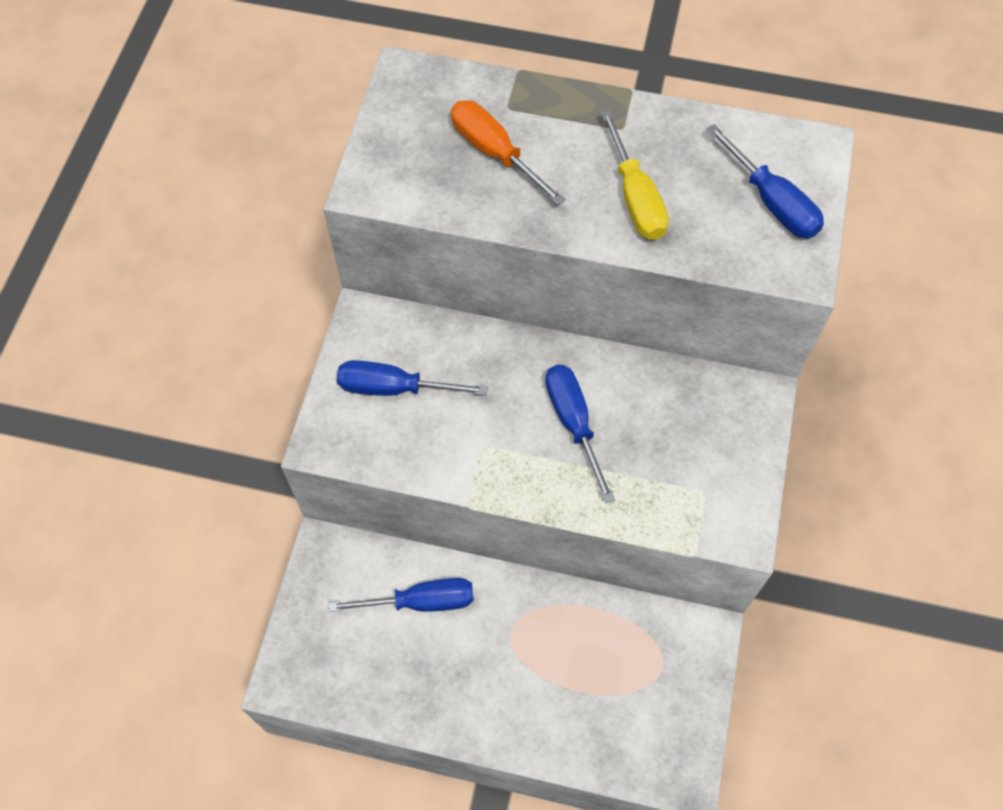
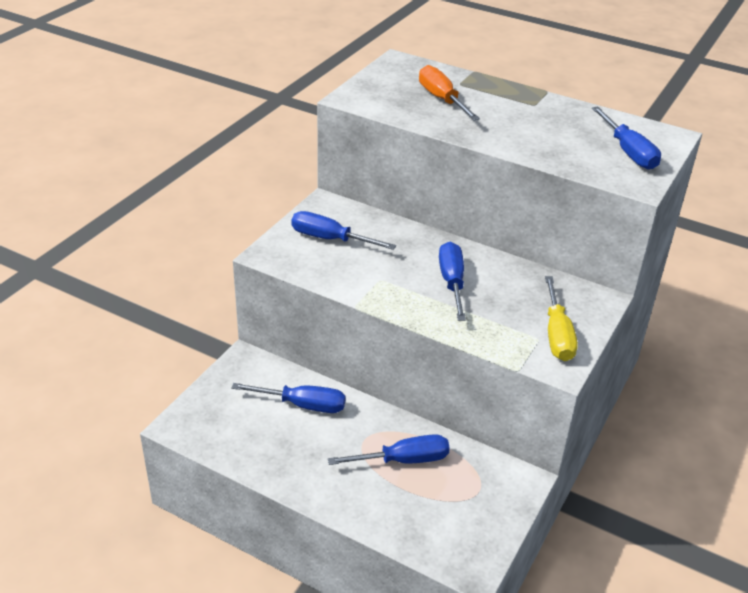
camera: 15 degrees right, 25 degrees down
yellow screwdriver [601,110,669,240] -> yellow screwdriver moved to [545,276,578,361]
none -> blue screwdriver [328,434,450,465]

